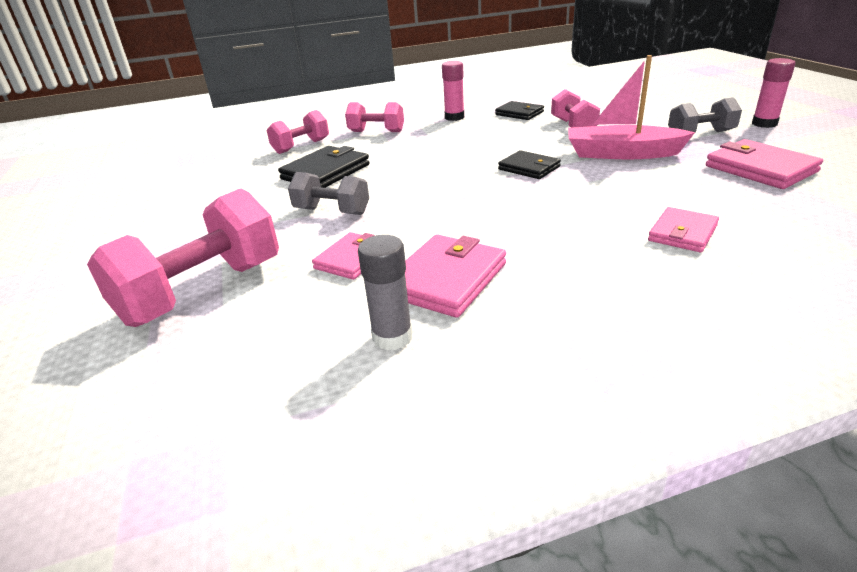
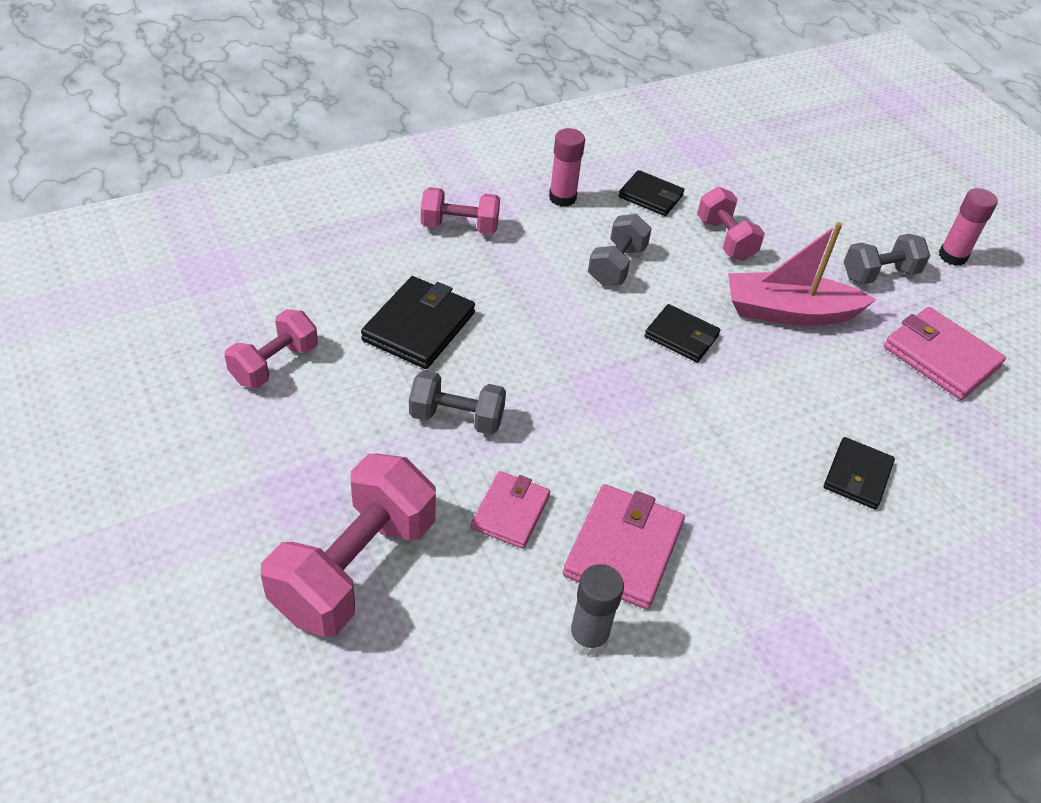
camera: 15 degrees left, 15 degrees up
pink dumbbell [267,110,329,154] -> pink dumbbell moved to [224,309,318,388]
pink wallet [648,207,719,252] -> black wallet [824,437,895,509]
none -> grey dumbbell [588,214,652,286]

